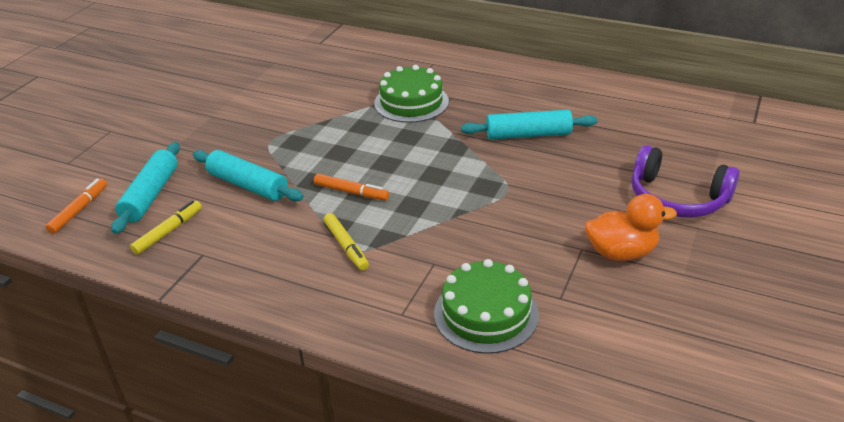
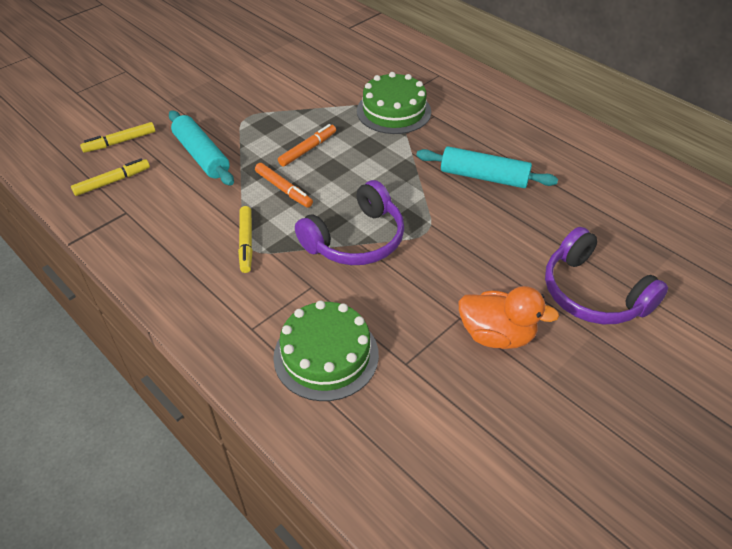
camera: 20 degrees right, 10 degrees up
orange marker [46,178,107,234] -> orange marker moved to [278,124,336,167]
turquoise rolling pin [111,142,180,234] -> yellow marker [80,122,155,153]
none -> purple headphones [295,180,404,265]

